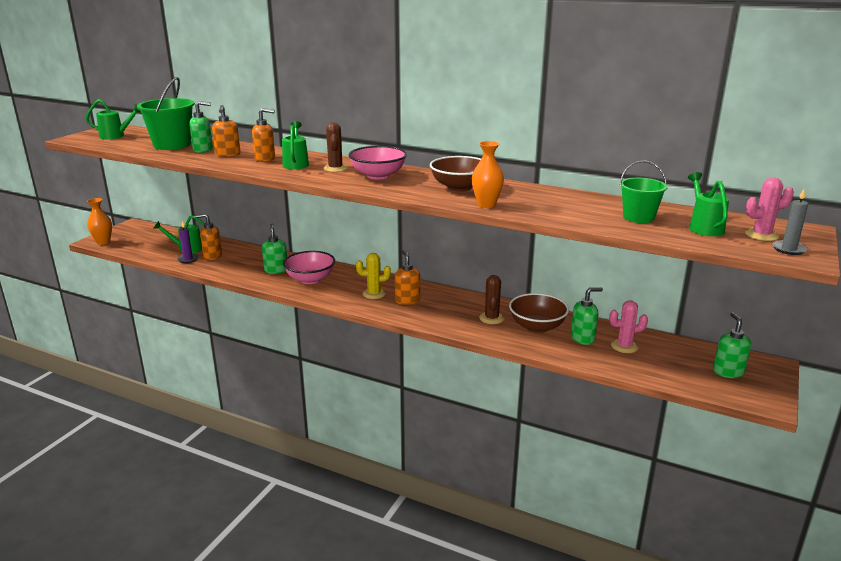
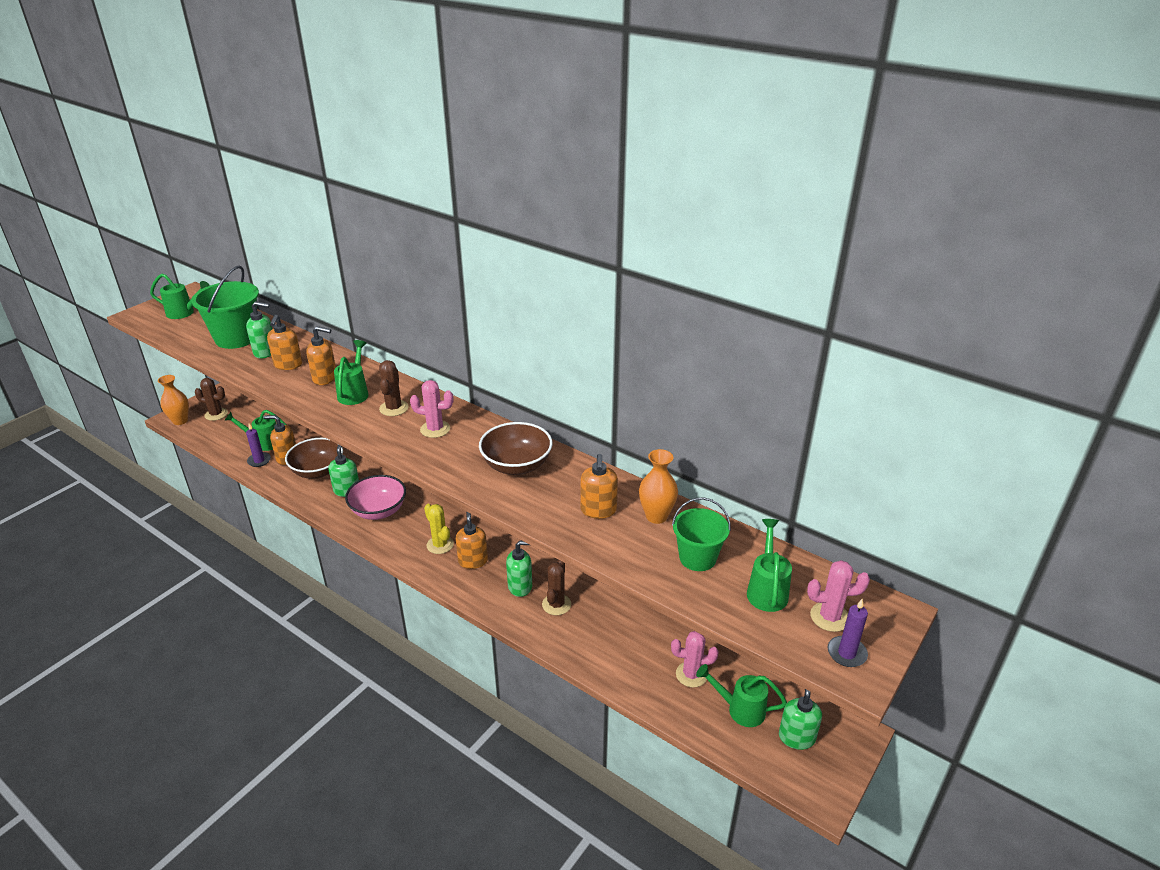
camera: 10 degrees right, 10 degrees up
pink bowl [348,146,407,179] -> pink cactus [410,380,453,438]
yellow cactus [356,253,391,299] -> yellow cactus turned 45 degrees clockwise [424,504,454,554]
orange vase [472,141,504,208] -> orange vase moved to [639,449,678,524]
brown bowl [509,293,569,333] -> brown bowl moved to [285,438,343,479]
green soap dispenser [571,287,603,345] -> green soap dispenser moved to [506,540,532,597]
grey candle [772,189,808,255] -> purple candle [827,599,868,667]
none -> brown cactus [195,378,228,421]
none -> orange soap dispenser [581,454,618,519]
none -> green watering can [696,664,787,727]

